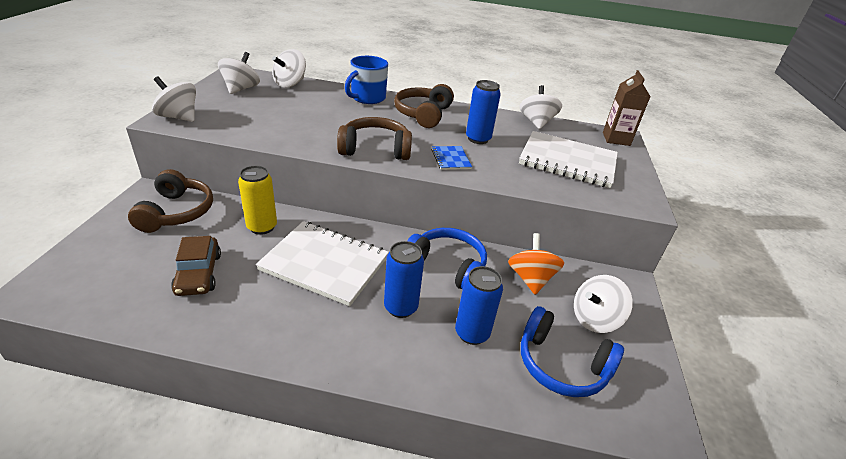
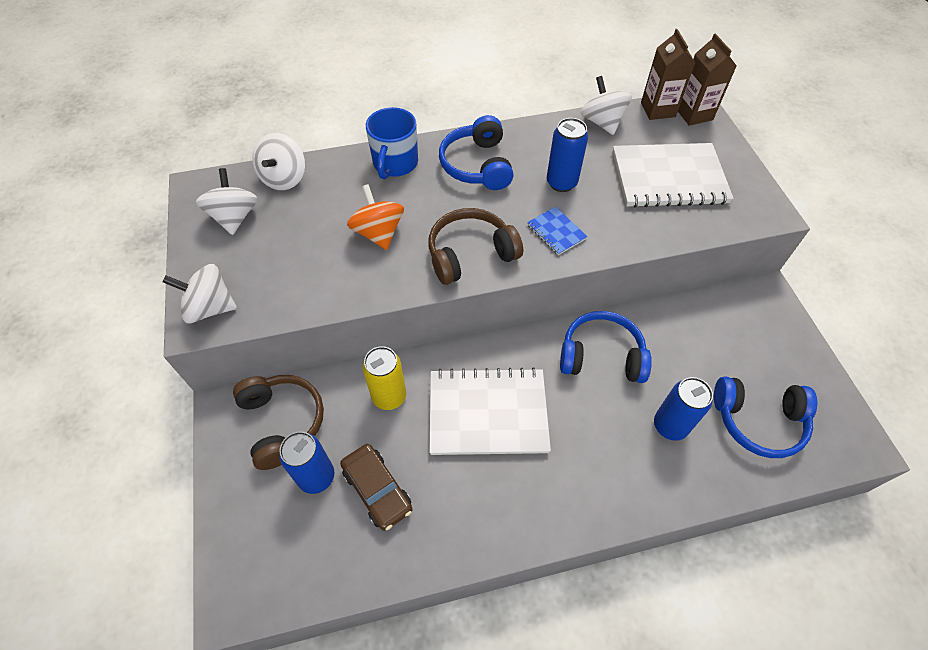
camera: 20 degrees left, 20 degrees up
blue can [384,241,424,318] -> blue can moved to [279,432,334,494]
brown headphones [394,84,454,128] -> blue headphones [439,115,514,190]
orange spinning top [508,233,564,295] -> orange spinning top moved to [347,184,404,250]
white spinning top [574,275,633,333] -> none
none -> brown carton [641,29,695,120]

